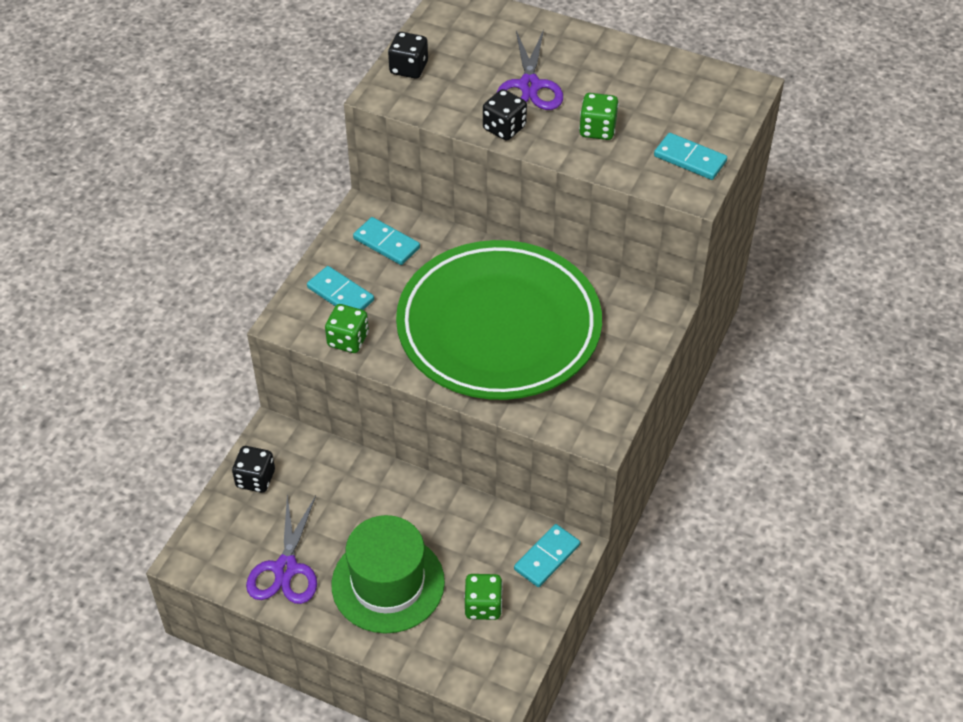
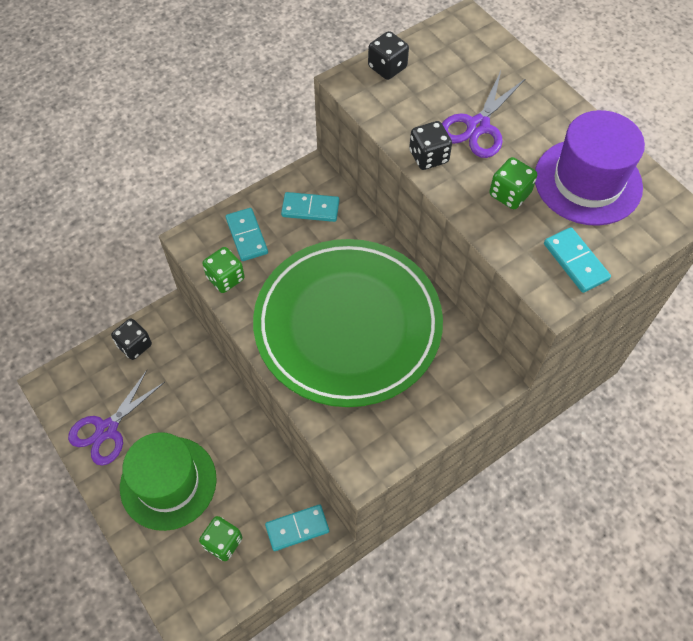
camera: 30 degrees right, 10 degrees up
turquoise domino [353,217,420,265] -> turquoise domino turned 60 degrees counterclockwise [281,192,339,222]
none -> purple hat [535,110,645,226]

